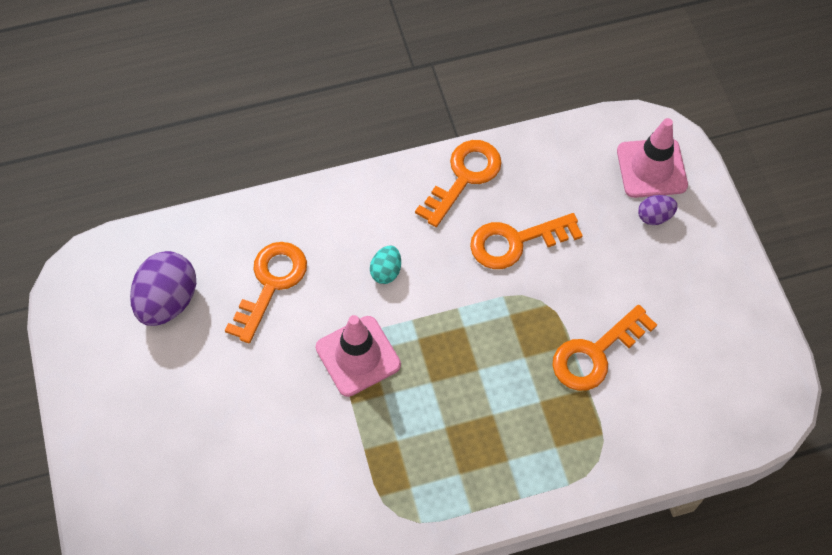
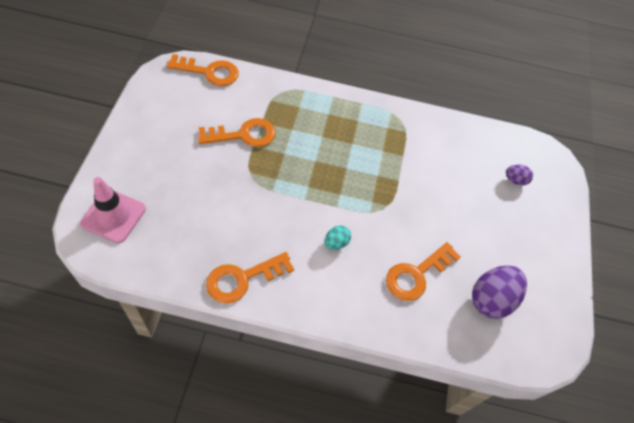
camera: 160 degrees left, 5 degrees down
pink traffic cone [316,315,401,397] -> none
orange key [470,213,583,269] -> orange key moved to [167,54,239,86]
purple egg [638,195,678,225] -> purple egg moved to [506,165,533,185]

